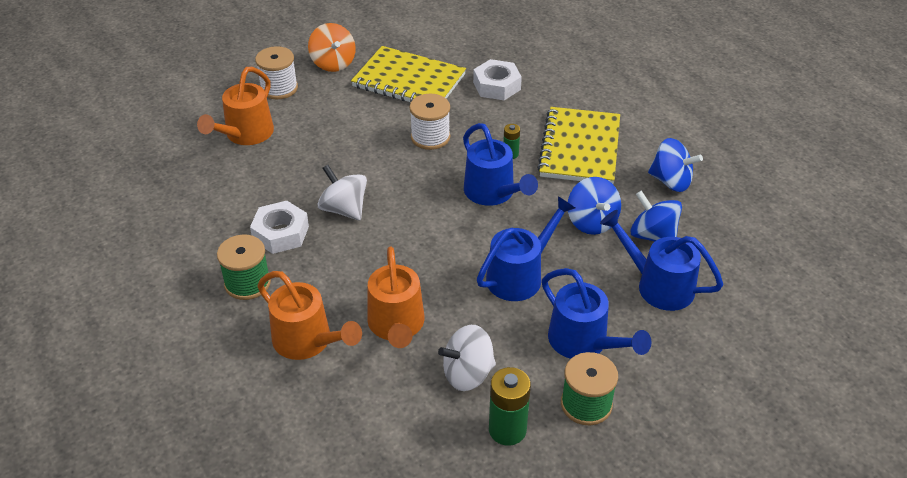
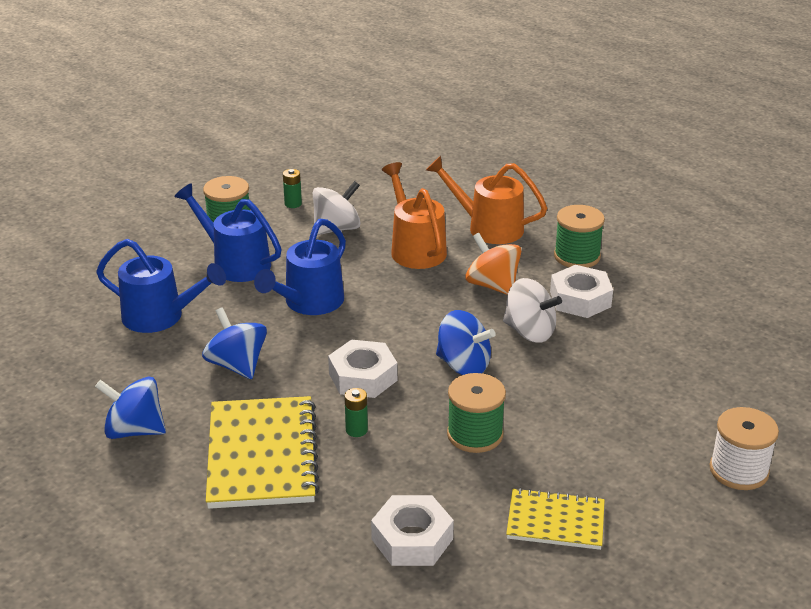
camera: 165 degrees right, 10 degrees down
orange watering can [197,67,274,145] -> none
orange spinning top [308,23,356,72] -> orange spinning top moved to [465,233,521,295]
yellow notebook [351,46,466,102] -> yellow notebook [506,488,605,550], size x0.59
white spool [410,94,450,150] -> green spool [447,373,506,453]
blue watering can [463,123,538,206] -> white nut [328,340,397,398]
green battery [489,367,531,446] -> green battery [283,169,302,208], size x0.55
blue spinning top [630,191,682,242] -> blue spinning top moved to [436,310,495,375]

